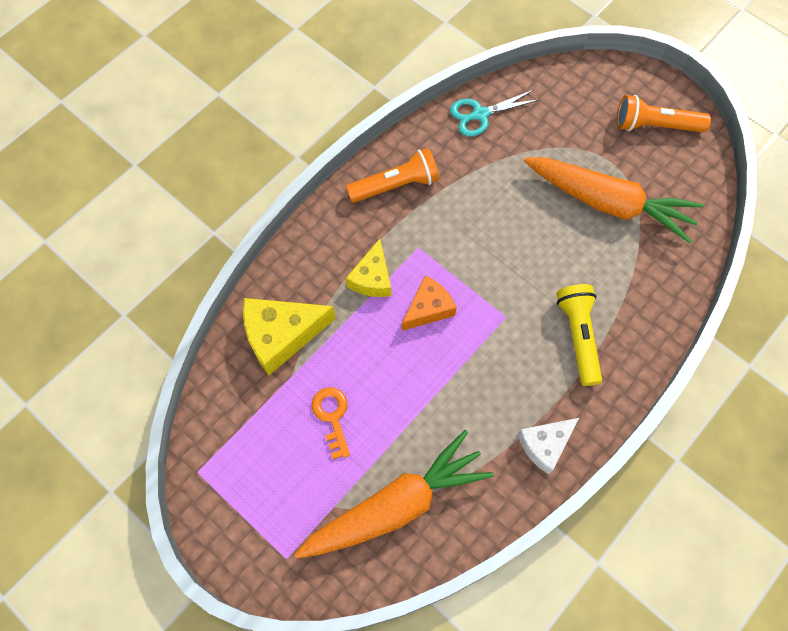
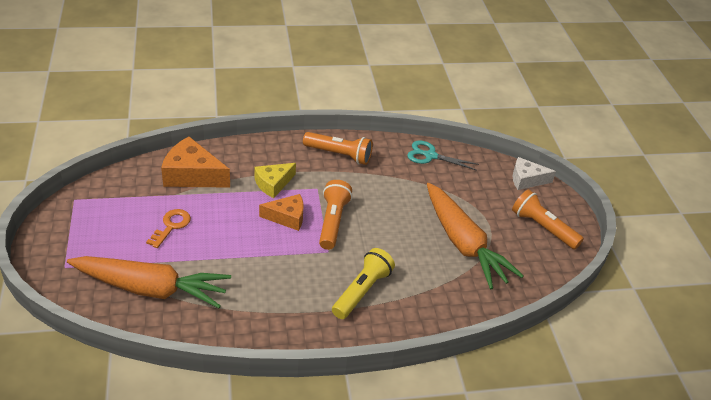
camera: 35 degrees right, 25 degrees down
yellow cheese [243,298,336,375] -> orange cheese [161,137,230,188]
white cheese [518,418,579,474] -> white cheese moved to [513,157,556,190]
none -> orange flashlight [319,180,352,250]

